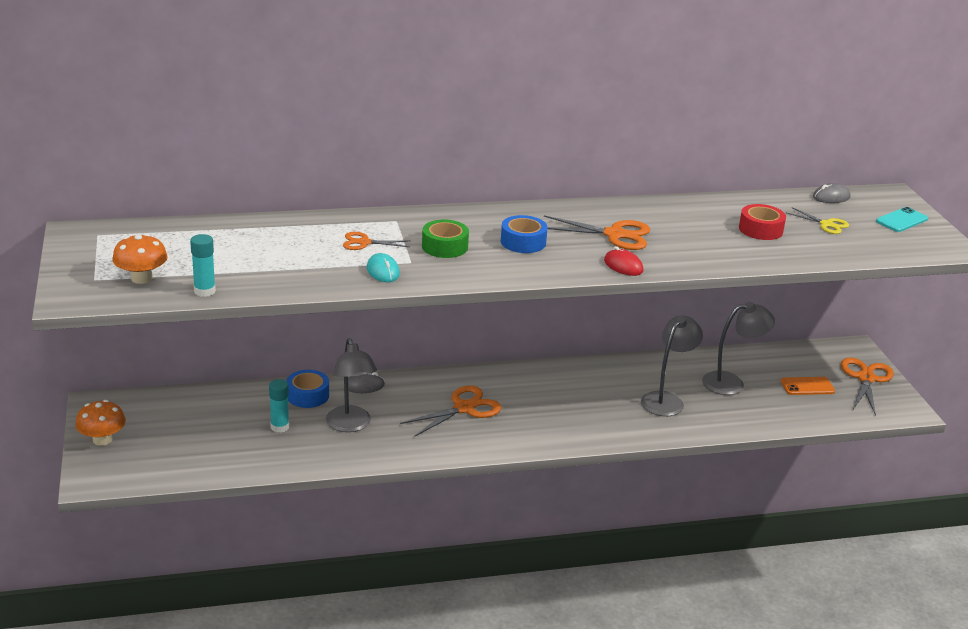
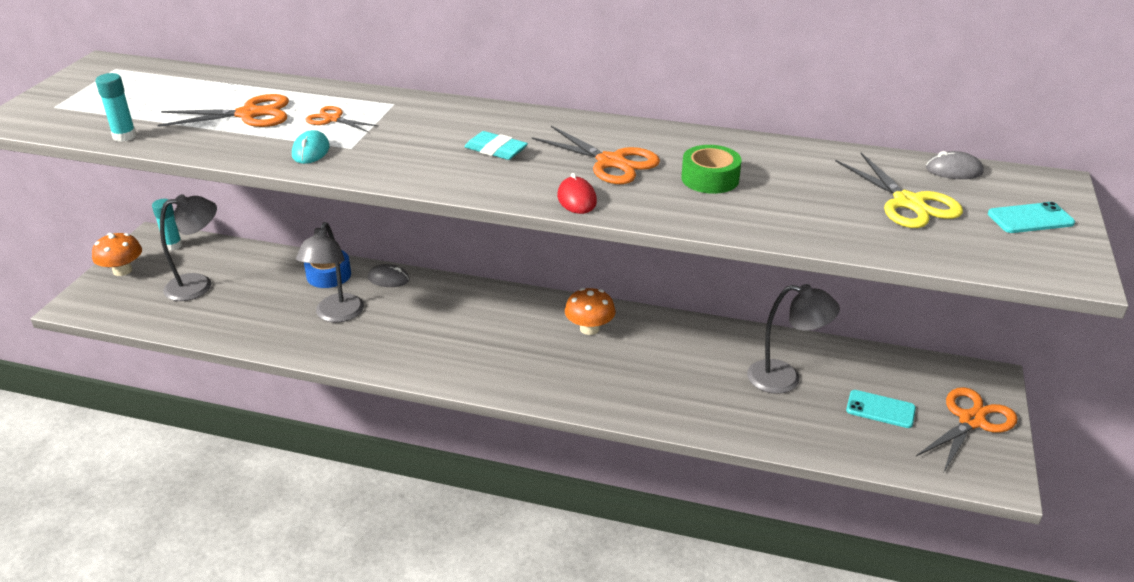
camera: 30 degrees right, 5 degrees up
orange mushroom [112,234,168,284] -> orange mushroom moved to [565,288,615,335]
turquoise glue stick [269,379,289,433] -> turquoise glue stick moved to [152,199,182,251]
orange scissors [400,386,502,437] -> orange scissors moved to [157,94,289,127]
green tape [422,220,469,258] -> green tape moved to [681,145,742,194]
blue tape [501,215,548,253] -> turquoise eraser [464,131,528,160]
grey lamp [641,315,703,416] -> grey lamp moved to [160,194,217,301]
red tape [739,204,786,240] -> none
orange phone [781,377,835,395] -> turquoise phone [846,390,916,428]
yellow scissors [785,207,849,234] -> yellow scissors [835,153,963,228], size x1.70

